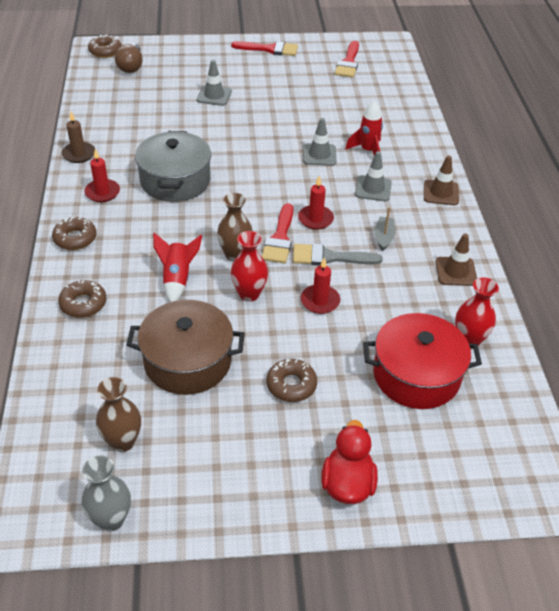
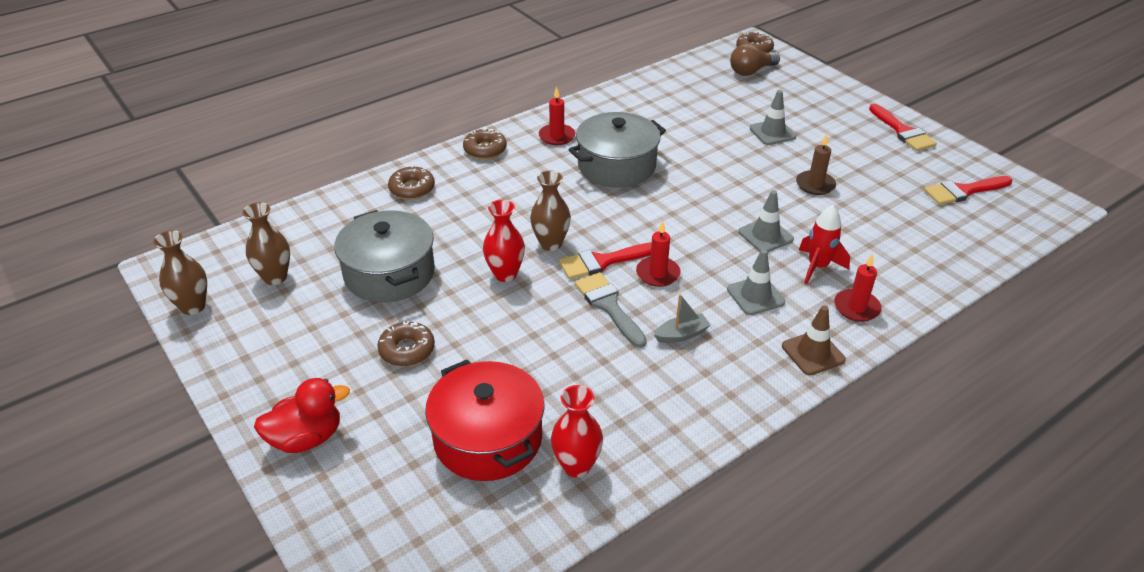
camera: 60 degrees right, 5 degrees down
brown candle [61,112,95,163] -> brown candle moved to [796,134,836,195]
grey vase [82,456,131,532] -> brown vase [153,230,207,315]
brown pot [126,300,245,395] -> grey pot [334,210,435,302]
red rocket [153,233,202,302] -> none
red candle [301,257,340,314] -> red candle moved to [834,254,881,322]
brown traffic cone [435,233,477,286] -> none

